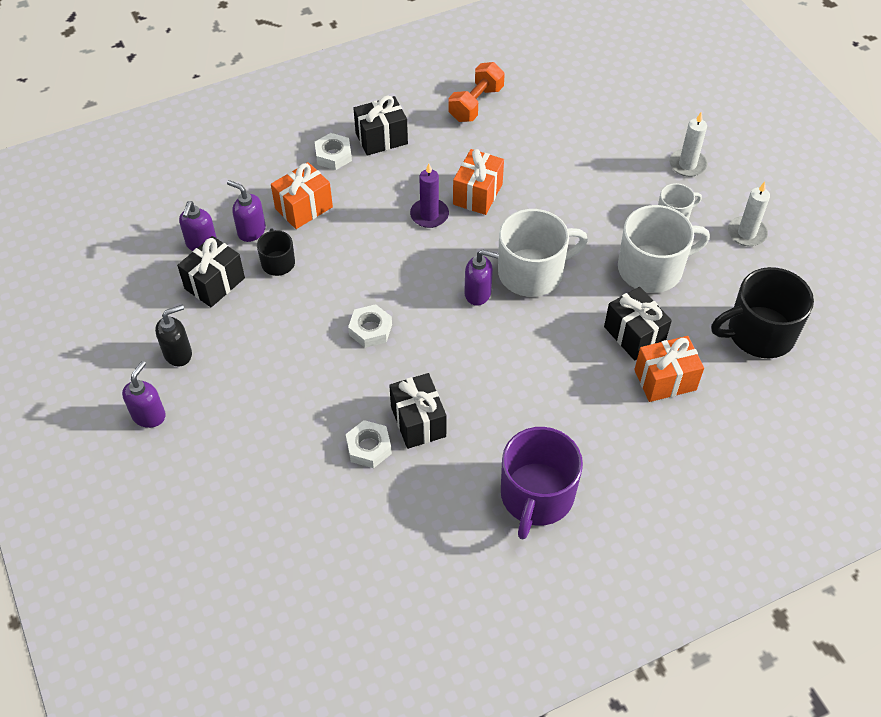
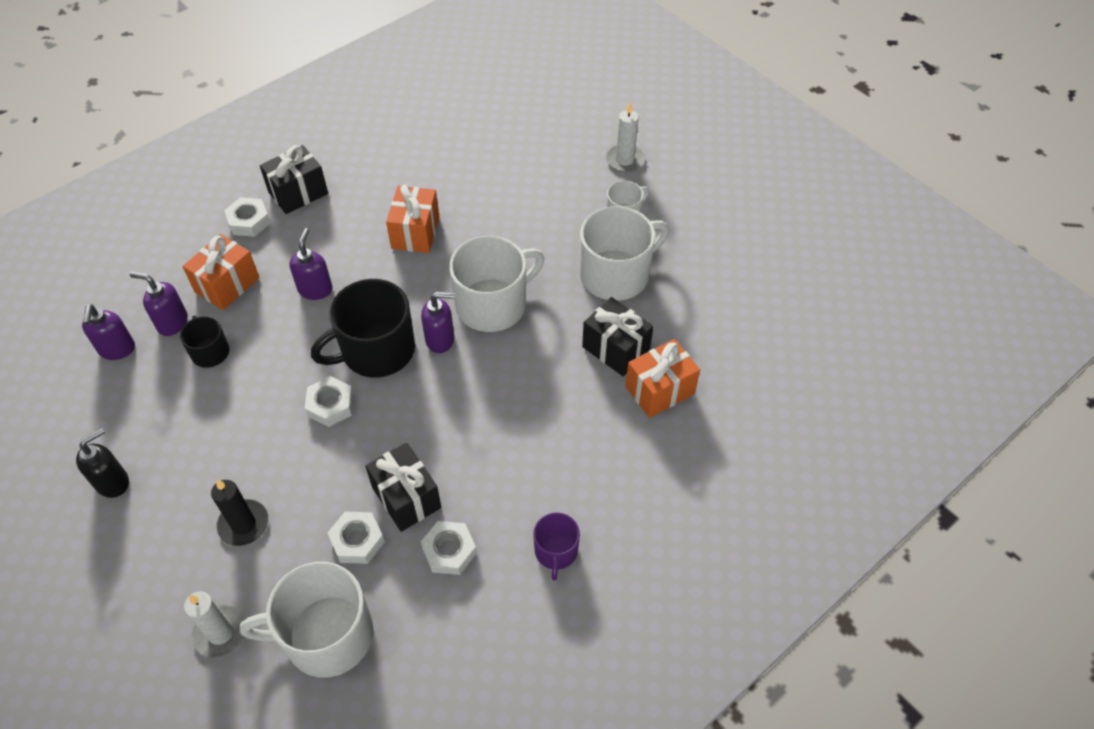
camera: 15 degrees left, 0 degrees up
purple soap dispenser [122,361,166,428] -> purple soap dispenser moved to [289,228,333,300]
black gift [177,236,245,307] -> none
purple candle [410,164,449,228] -> none
orange dumbbell [448,62,505,122] -> none
purple mug [501,427,583,539] -> purple mug [533,512,580,580], size x0.52
black mug [711,267,814,358] -> black mug moved to [311,279,415,378]
white candle [728,182,770,246] -> white candle moved to [184,592,245,658]
none -> black candle [211,479,268,546]
none -> white mug [240,562,374,678]
none -> white nut [421,521,477,575]

